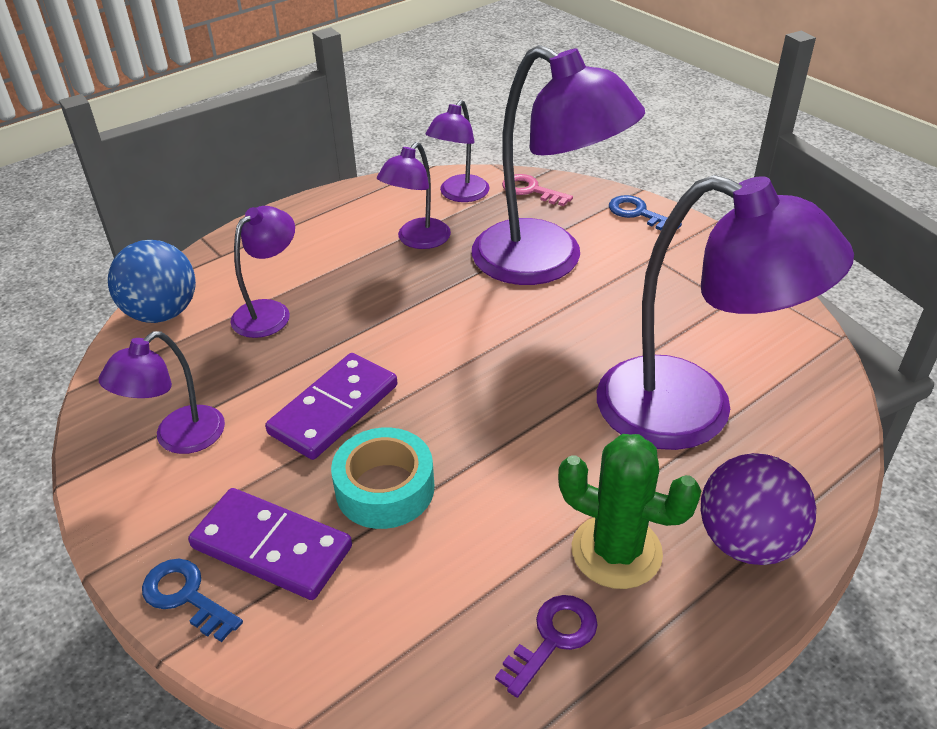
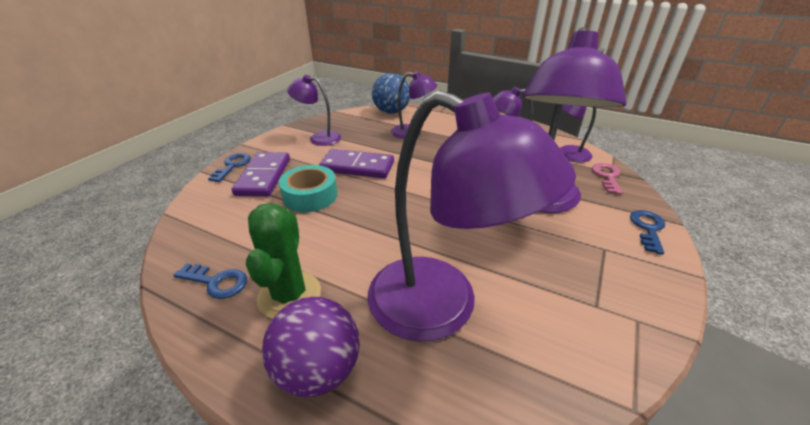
camera: 65 degrees right, 5 degrees down
purple key [495,595,598,698] -> blue key [173,263,247,299]
purple lamp [597,175,854,450] -> purple lamp turned 60 degrees counterclockwise [368,90,576,342]

